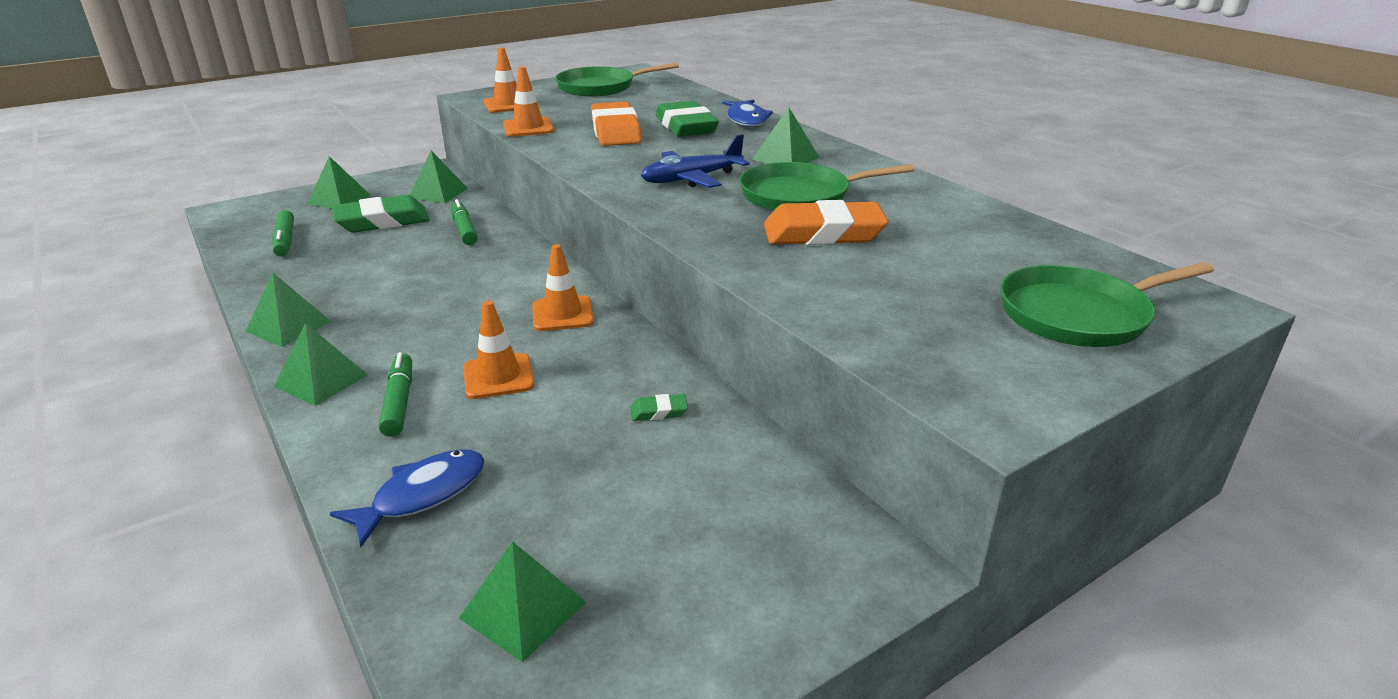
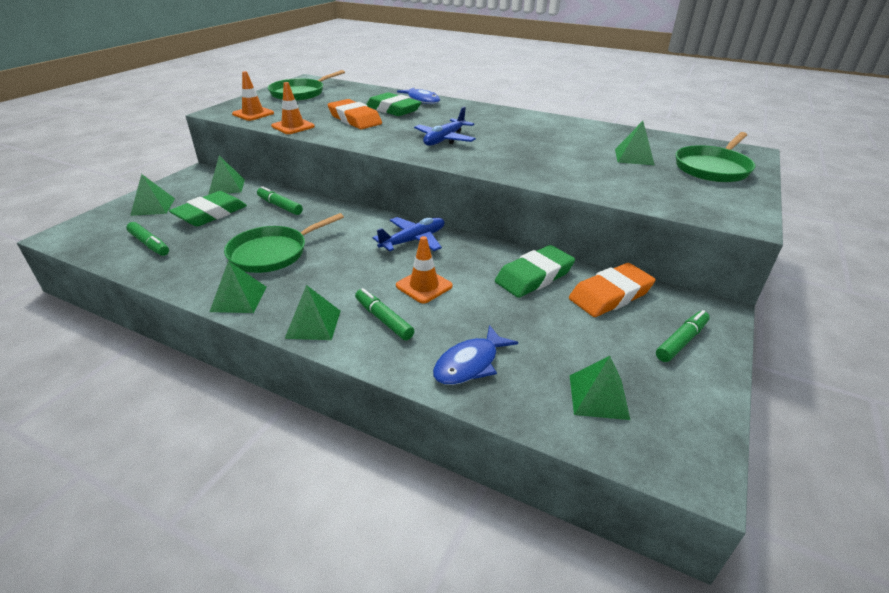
camera: 30 degrees left, 5 degrees up
blue fish [330,449,485,547] -> blue fish turned 150 degrees counterclockwise [433,325,518,385]
orange traffic cone [532,244,594,331] -> blue plane [373,217,445,251]
green eraser [630,394,688,421] -> green eraser [495,245,575,298], size x2.32
green pan [739,162,915,211] -> green pan moved to [224,213,344,273]
green pyramid [752,107,820,164] -> green pyramid moved to [615,121,655,165]
orange eraser [764,200,888,245] -> orange eraser moved to [569,263,655,317]
none -> green marker [656,310,710,362]

